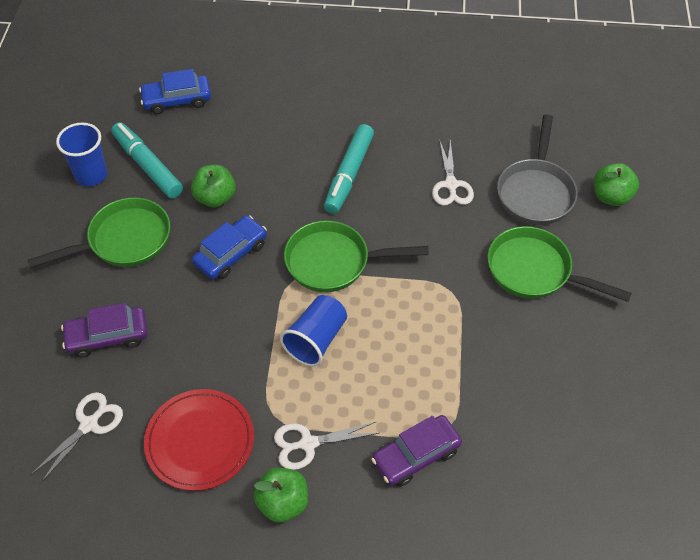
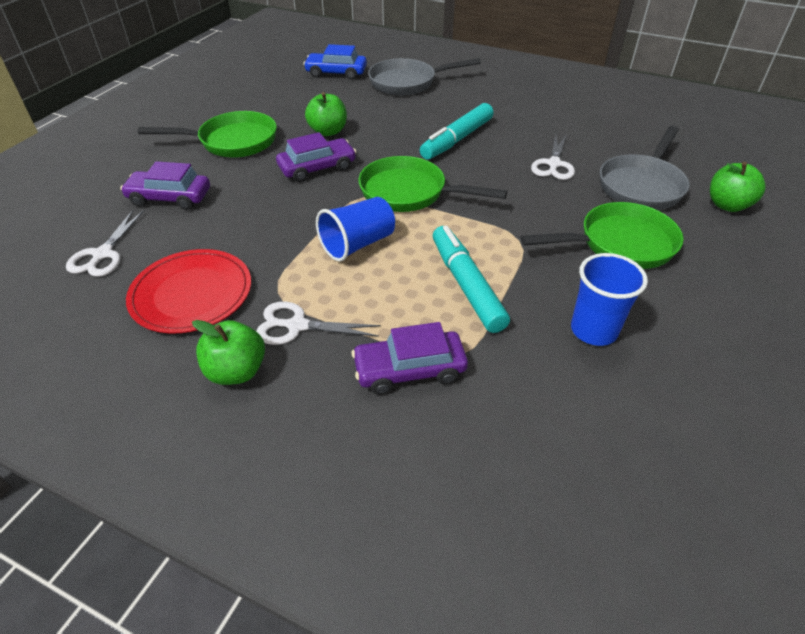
camera: 20 degrees right, 10 degrees down
white scissors [31,392,123,483] -> white scissors turned 135 degrees clockwise [66,210,145,277]
blue cup [56,122,107,186] -> blue cup moved to [571,253,648,346]
turquoise marker [111,122,183,198] -> turquoise marker moved to [433,225,510,333]
blue car [192,216,267,279] -> purple car [276,132,356,182]
green pan [488,226,632,302] -> green pan turned 120 degrees clockwise [521,202,684,269]
none -> grey pan [368,58,481,96]

